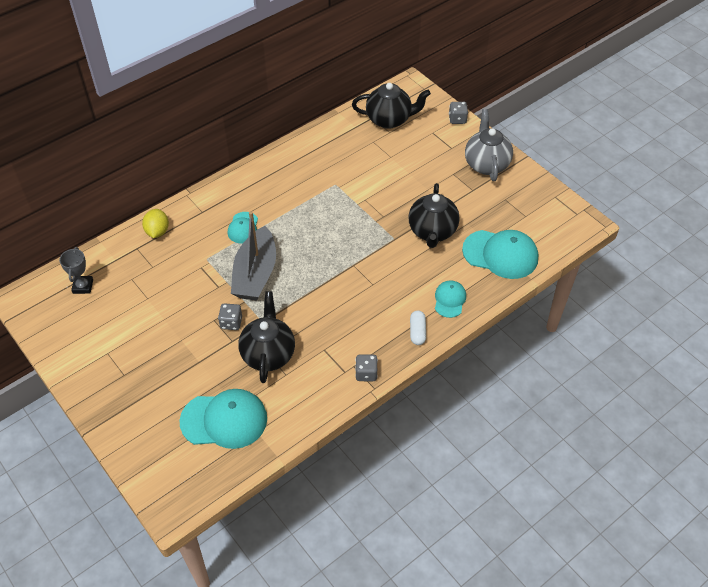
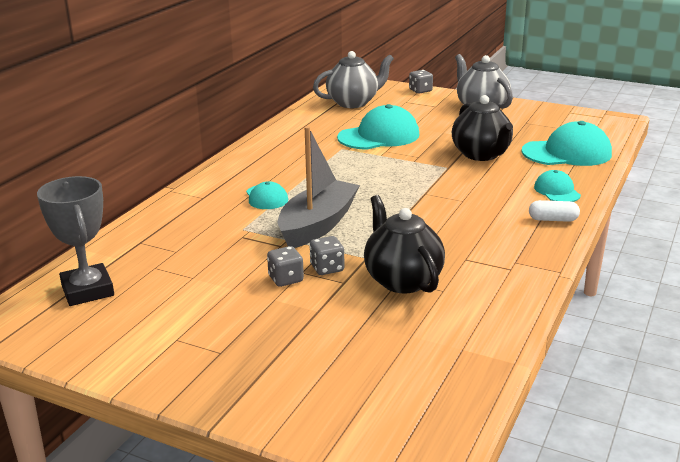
camera: 25 degrees left, 25 degrees down
grey trophy [59,247,93,294] -> grey trophy [37,176,114,306], size x1.62
yellow lemon [142,209,169,238] -> none
turquoise cap [180,389,267,449] -> turquoise cap moved to [337,104,419,150]
grey boat [231,211,276,301] -> grey boat turned 135 degrees counterclockwise [278,126,360,248]
black teapot [352,83,431,129] -> grey teapot [313,51,394,108]
grey dice [355,355,378,381] -> grey dice moved to [267,246,304,287]
white capsule [410,311,426,345] -> white capsule turned 60 degrees counterclockwise [529,200,580,222]

